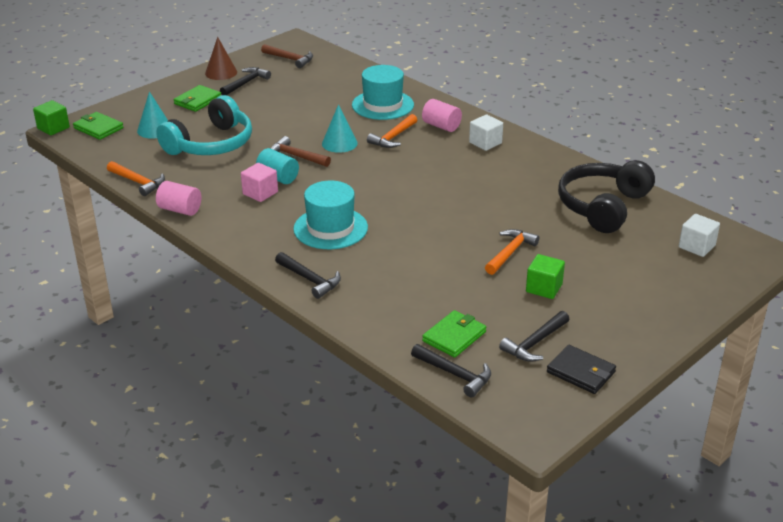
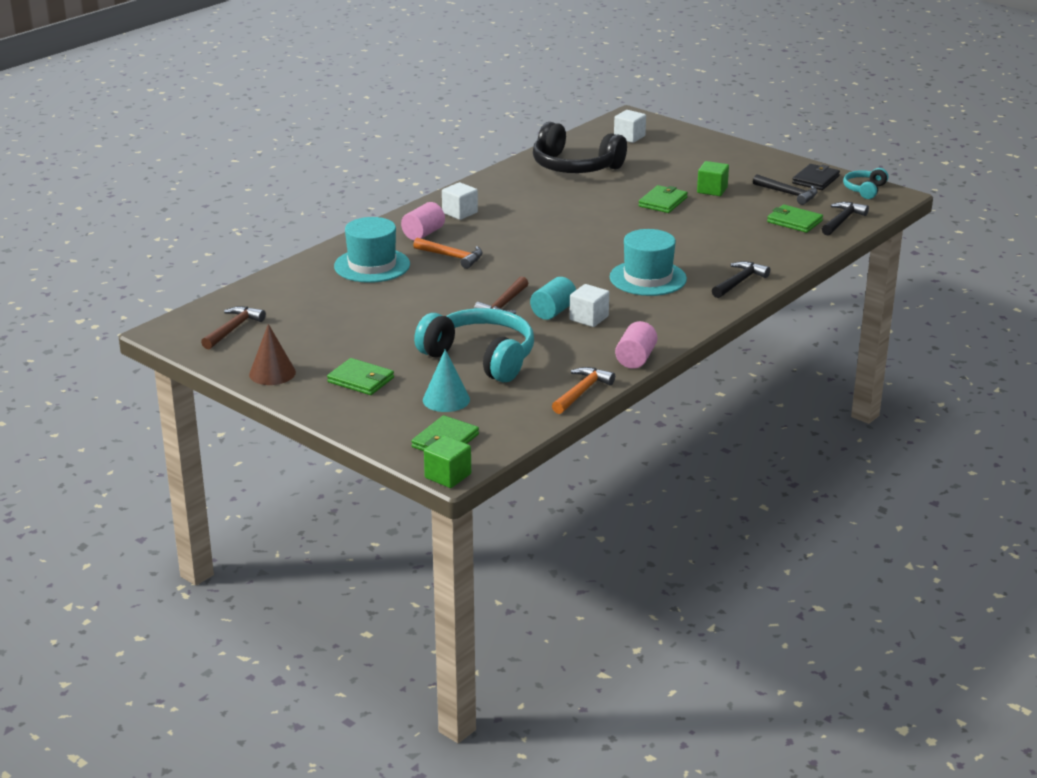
camera: 95 degrees left, 5 degrees down
black hammer [220,67,271,95] -> none
pink cube [241,163,278,202] -> white cube [569,284,609,327]
turquoise cone [322,104,358,153] -> none
orange hammer [485,229,539,275] -> green wallet [639,185,688,213]
none -> turquoise headphones [843,168,888,199]

